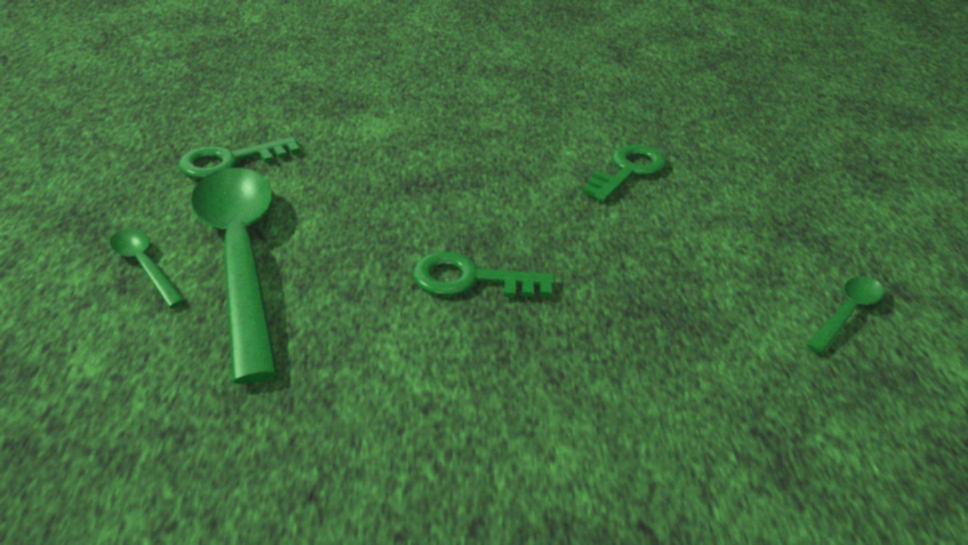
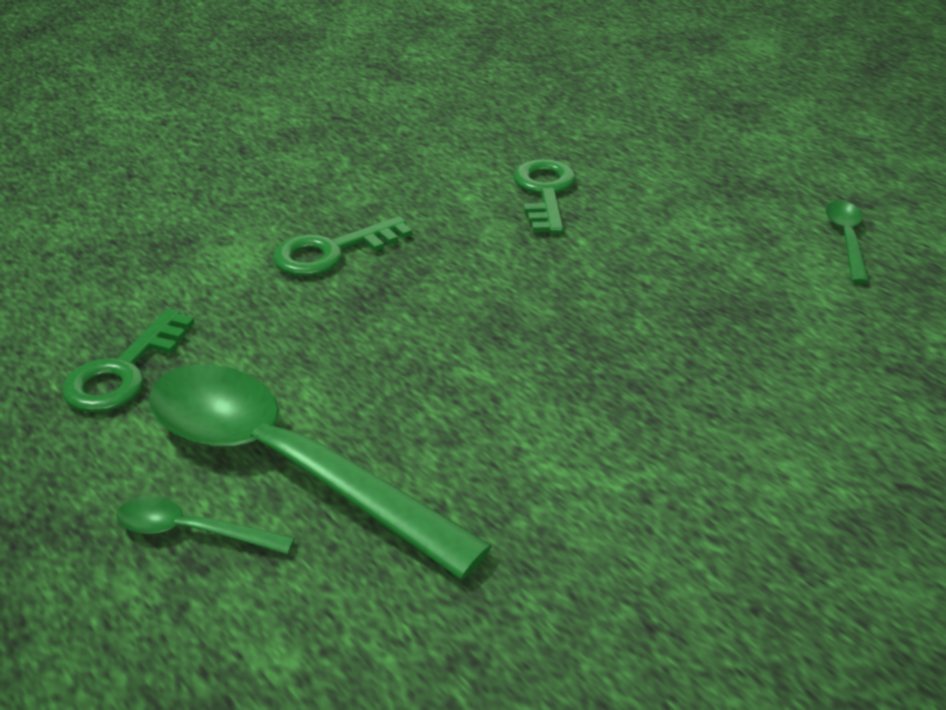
camera: 35 degrees left, 0 degrees up
green key [413,251,555,298] -> green key moved to [273,216,412,276]

